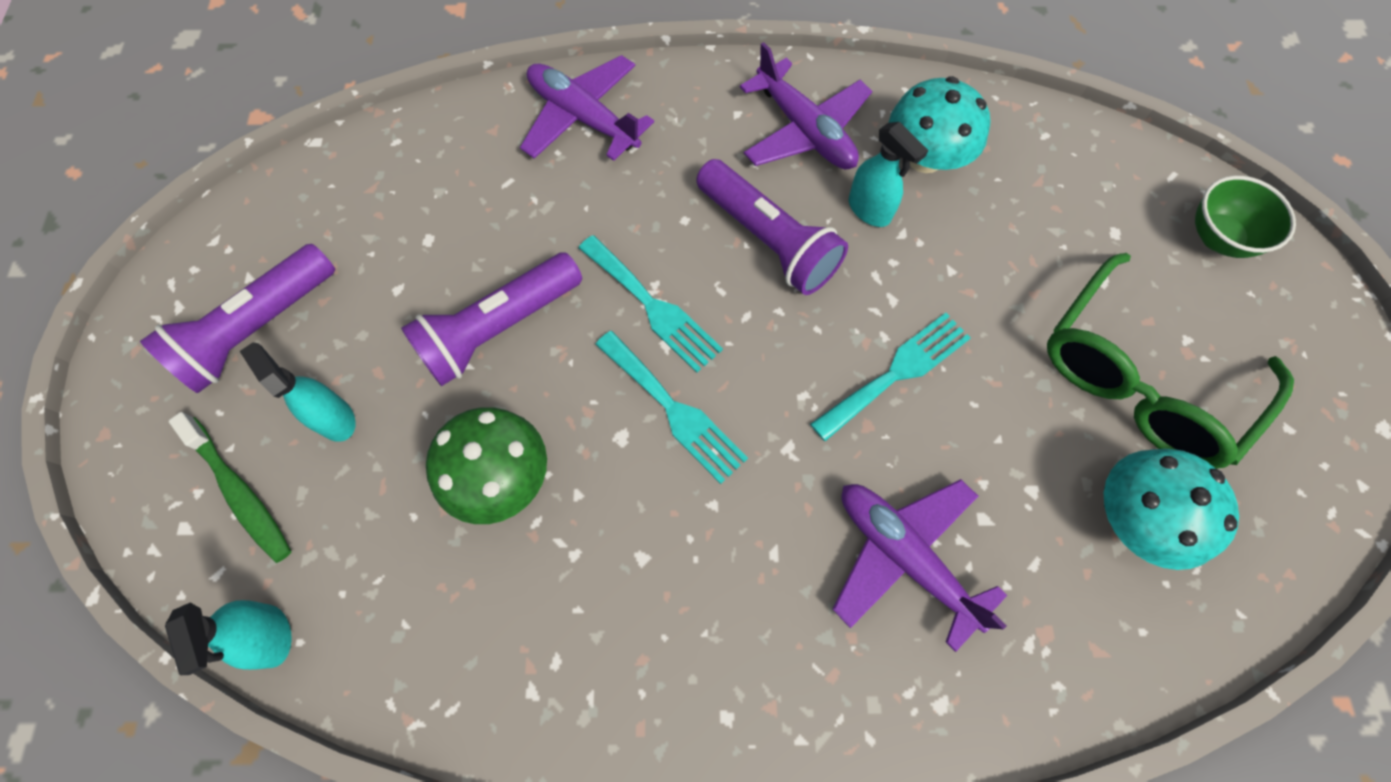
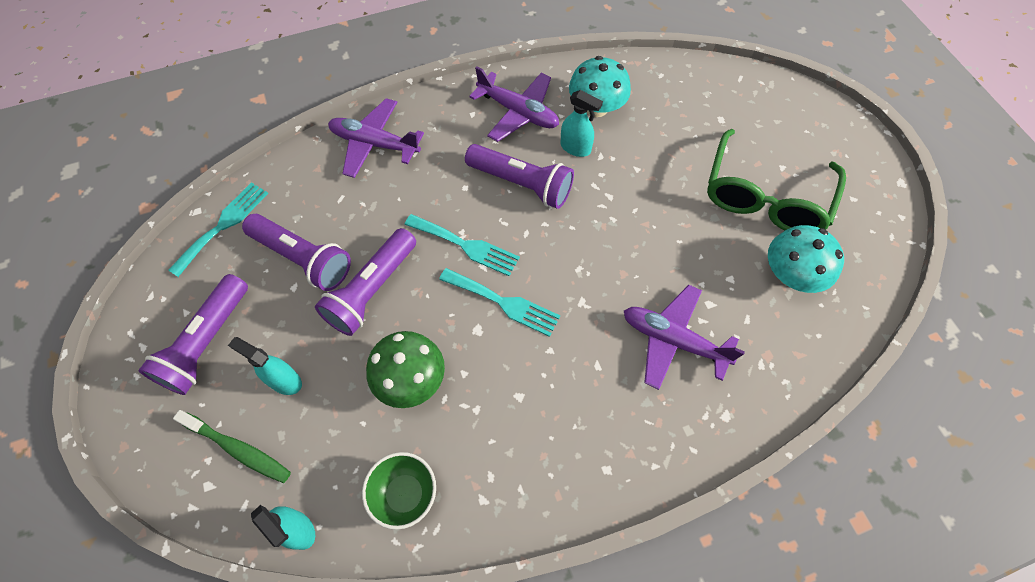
camera: 20 degrees left, 5 degrees down
turquoise fork [810,313,971,441] -> turquoise fork moved to [168,183,268,277]
green bowl [1195,176,1296,258] -> green bowl moved to [362,452,436,530]
none -> purple flashlight [242,214,351,291]

